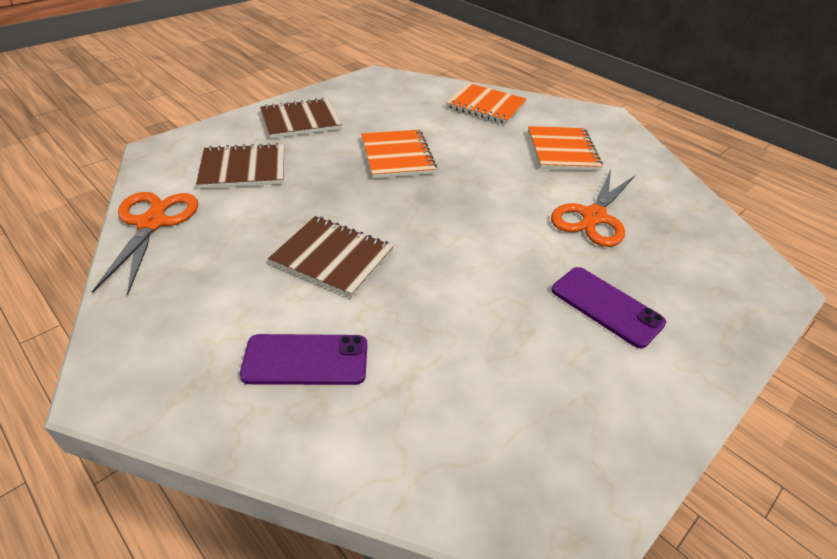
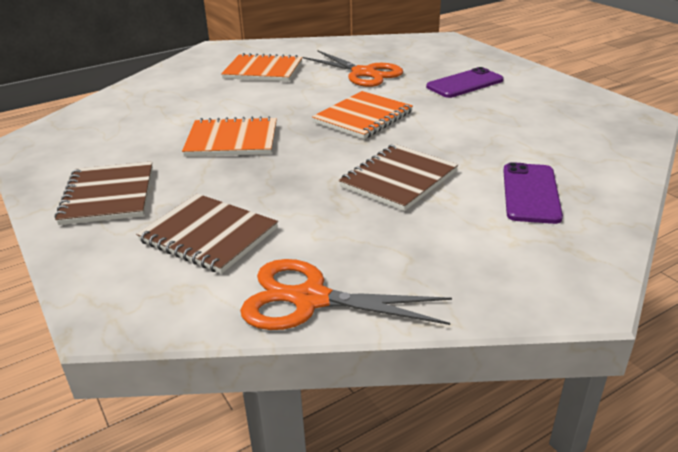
camera: 75 degrees left, 10 degrees down
brown notebook [196,143,284,189] -> brown notebook turned 60 degrees counterclockwise [136,194,278,274]
orange notebook [446,83,527,124] -> orange notebook moved to [312,91,413,139]

